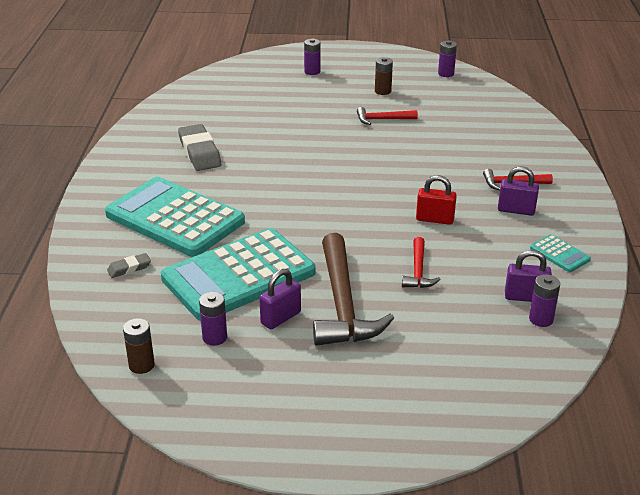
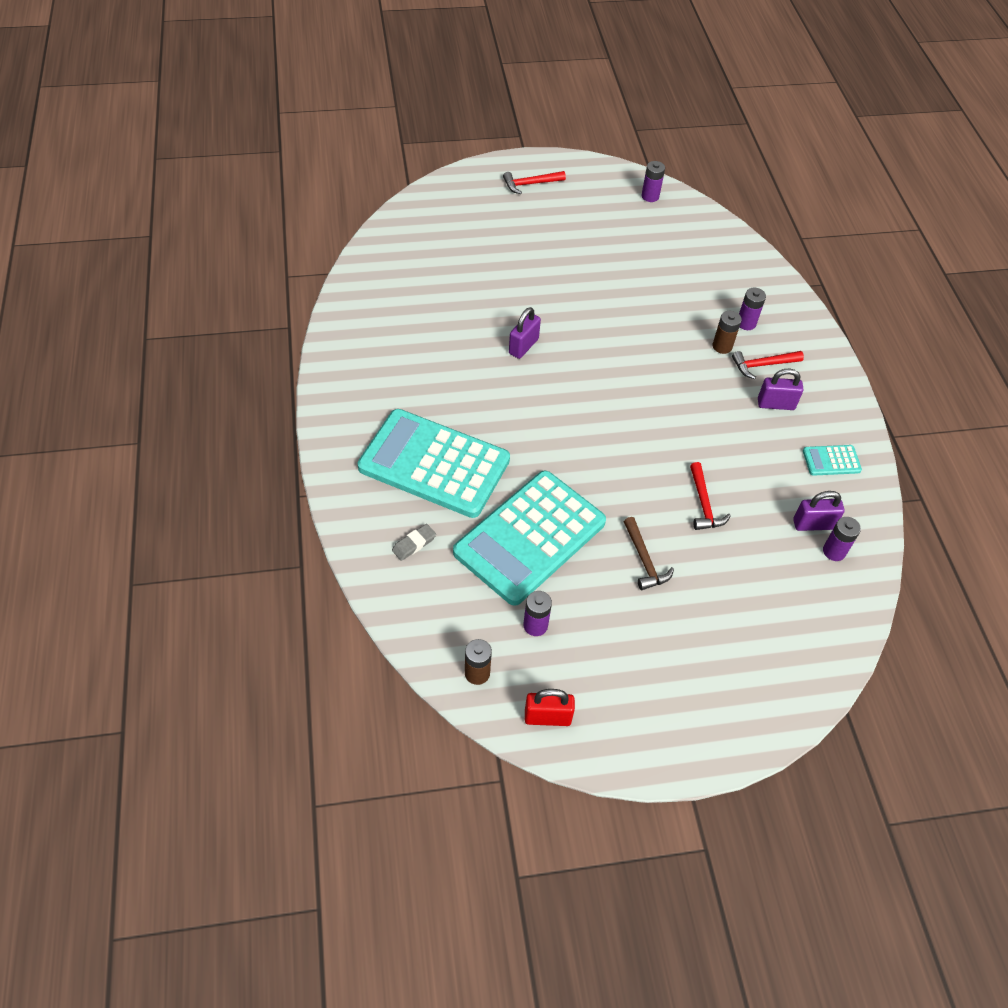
camera: 15 degrees left, 20 degrees up
grey eraser [178,124,221,171] -> none
purple padlock [259,269,301,329] -> purple padlock moved to [509,307,541,359]
purple battery [304,39,321,75] -> purple battery moved to [739,287,766,330]
brown hammer [313,233,394,346] -> brown hammer [624,517,674,590], size x0.50
red hammer [357,107,418,125] -> red hammer moved to [503,171,566,194]
brown battery [375,57,393,95] -> brown battery moved to [712,311,742,354]
red padlock [416,175,457,225] -> red padlock moved to [525,689,575,726]
turquoise calculator [530,234,591,272] -> turquoise calculator turned 135 degrees clockwise [803,445,862,476]

